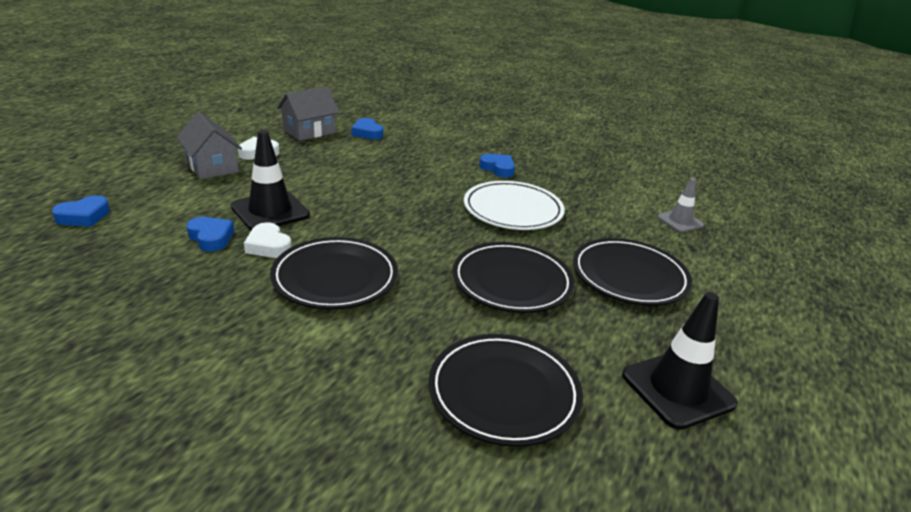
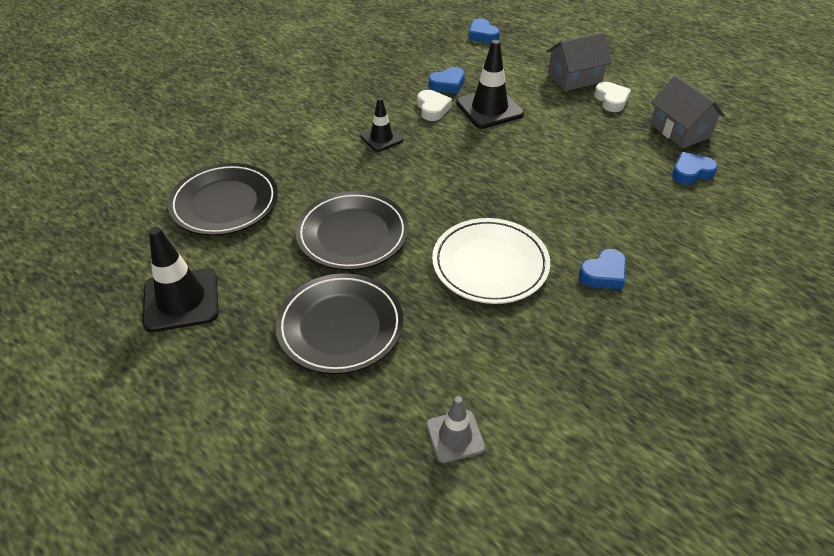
camera: 105 degrees right, 15 degrees up
white heart [244,222,291,258] -> white heart turned 105 degrees clockwise [418,90,452,121]
black plate [270,237,398,309] -> black traffic cone [360,98,403,152]

